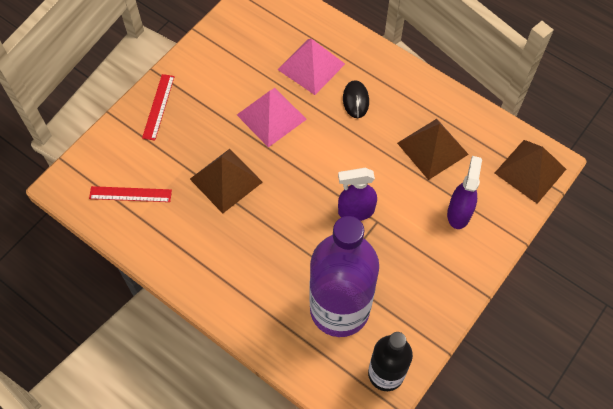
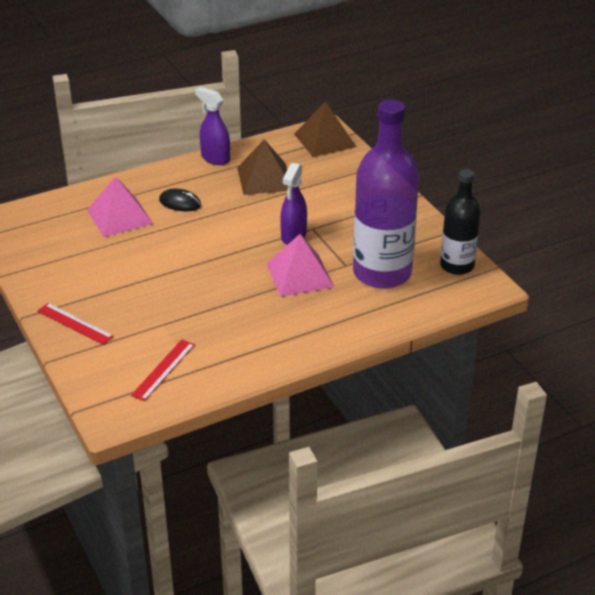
camera: 65 degrees left, 25 degrees down
brown pyramid [190,149,263,214] -> none
pink pyramid [237,88,307,147] -> pink pyramid moved to [267,234,334,297]
purple spray bottle [447,156,482,229] -> purple spray bottle moved to [195,87,230,165]

